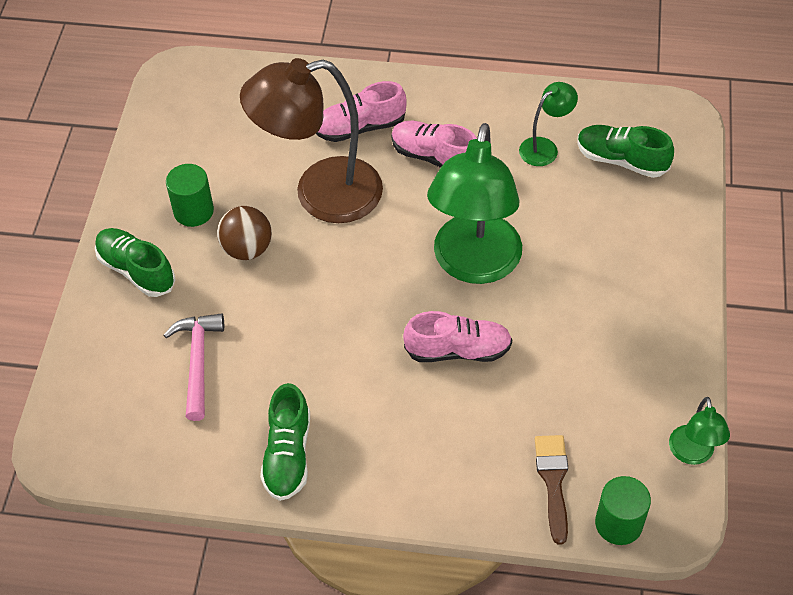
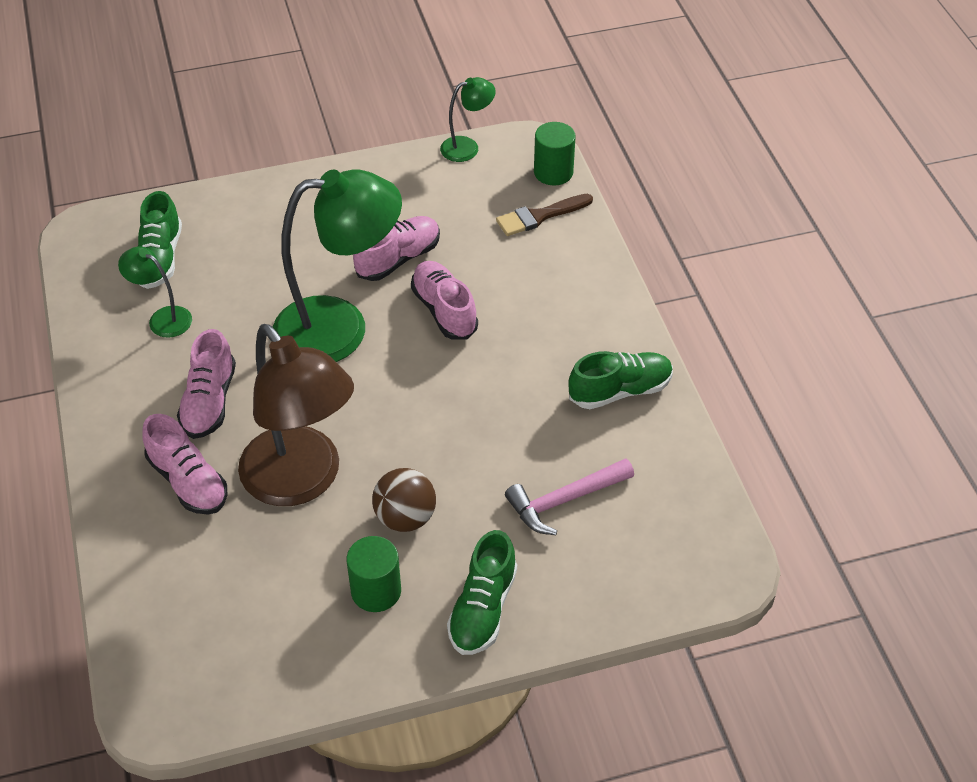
camera: 115 degrees left, 5 degrees down
none -> pink shoe [353,216,440,281]

